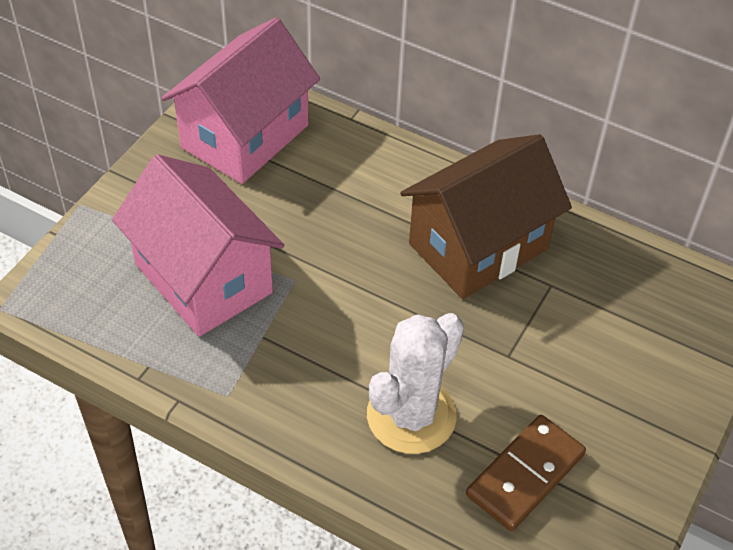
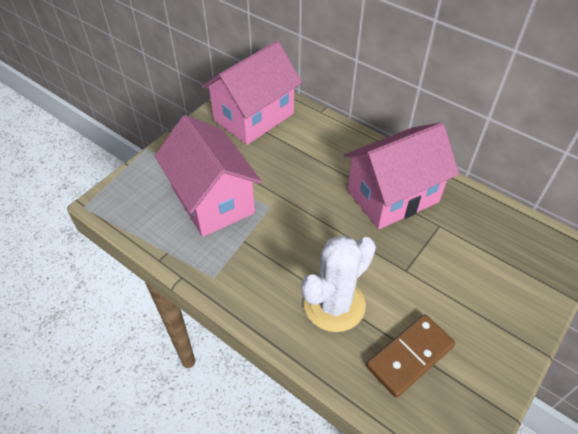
camera: 10 degrees right, 0 degrees up
brown house [400,134,572,299] -> pink house [344,122,459,229]

